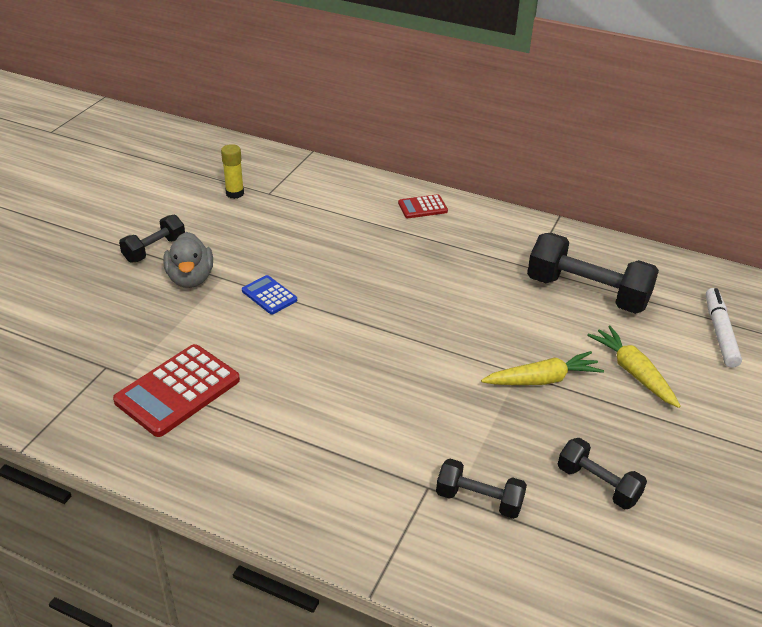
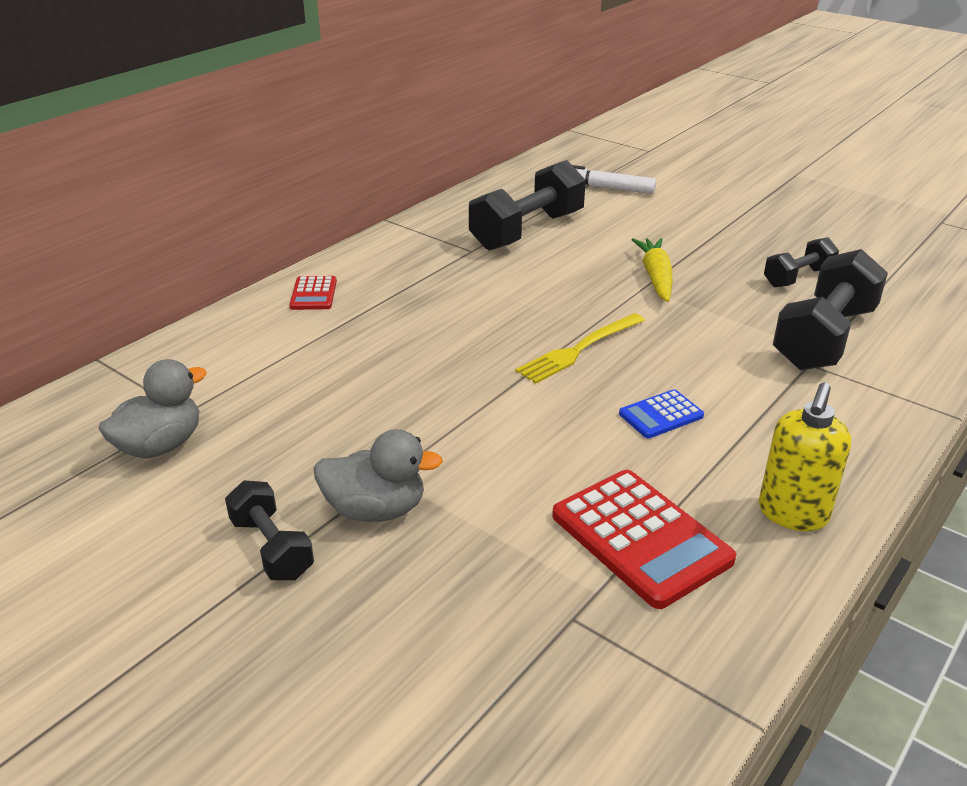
camera: 75 degrees left, 5 degrees down
yellow glue stick [221,144,244,199] -> grey duck [99,359,207,458]
blue calculator [242,275,297,314] -> blue calculator moved to [619,389,704,438]
black dumbbell [436,459,527,519] -> black dumbbell [773,249,888,370], size x1.80
yellow carrot [587,325,681,408] -> none
none -> yellow fork [516,313,645,384]
none -> yellow soap dispenser [759,383,851,531]

